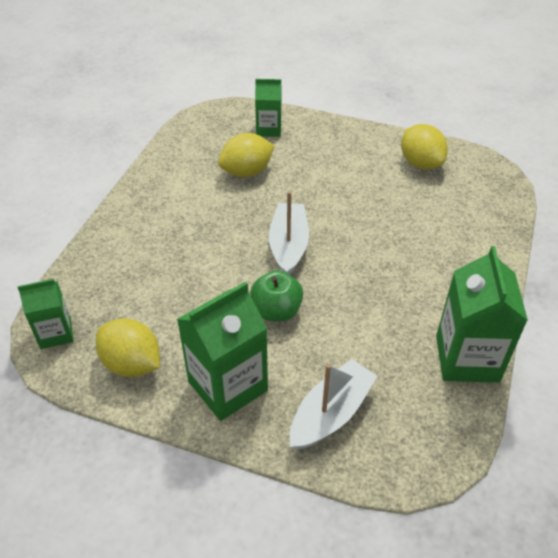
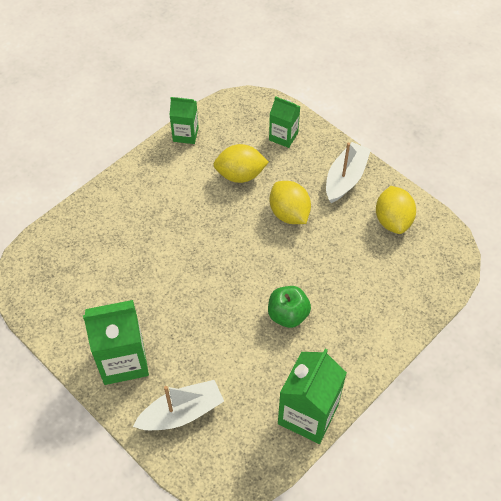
camera: 25 degrees right, 10 degrees up
green carton [18,279,74,349] -> green carton moved to [169,97,199,144]
yellow lemon [96,319,160,377] -> yellow lemon moved to [270,181,311,224]
green apple [250,270,303,321] -> green apple moved to [268,286,311,328]
white boat [269,191,309,275] -> white boat moved to [326,142,371,203]

